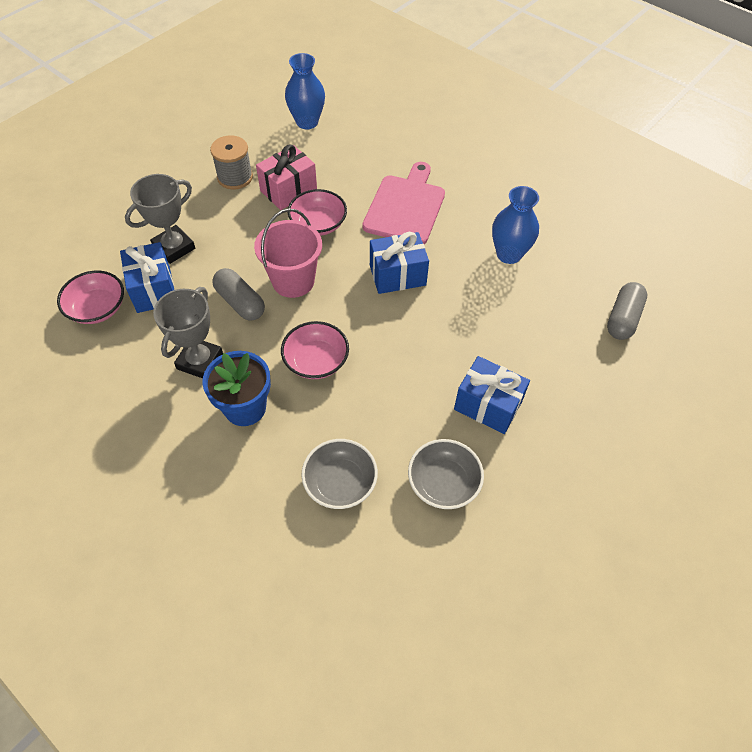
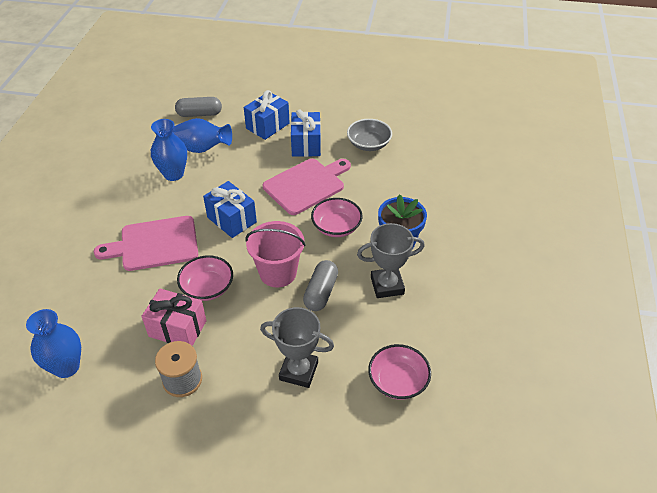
camera: 120 degrees left, 10 degrees down
blue gift [120,242,174,313] -> blue gift moved to [244,90,290,140]
grey bowl [301,439,378,509] -> none
none -> blue vase [173,118,232,153]
none -> pink cutting board [263,159,351,215]

